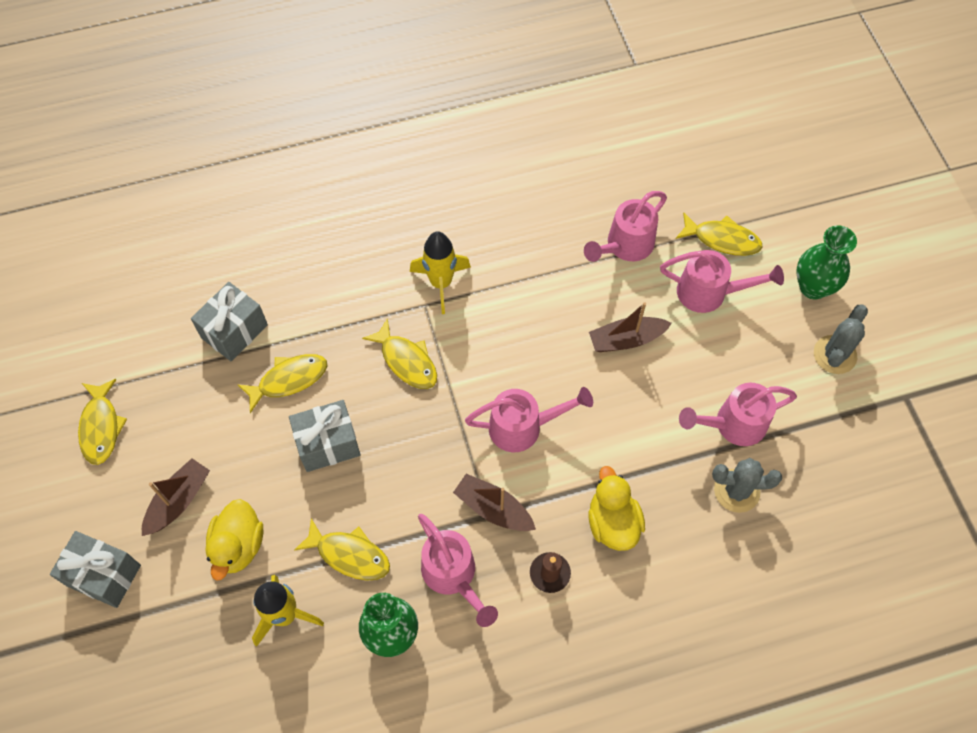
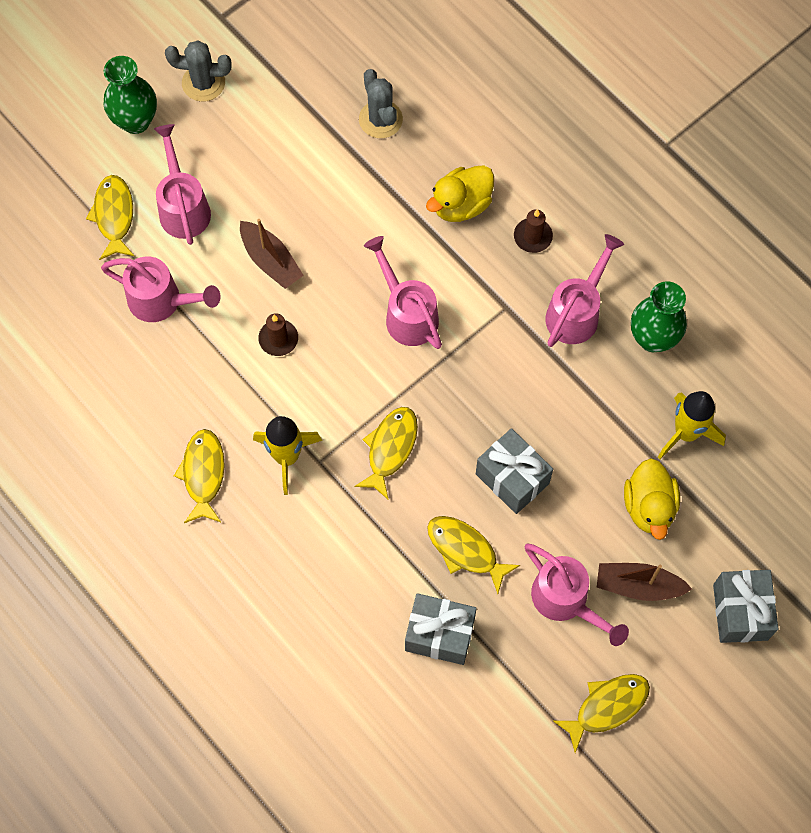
camera: 115 degrees left, 5 degrees up
yellow duck [205,499,263,580] -> yellow duck turned 105 degrees clockwise [624,458,680,540]
yellow fish [294,518,390,580] -> yellow fish moved to [174,429,225,523]
brown boat [453,474,536,531] -> none
pink watering can [679,383,797,446] -> pink watering can moved to [525,544,629,646]
none -> brown candle [258,313,298,356]

